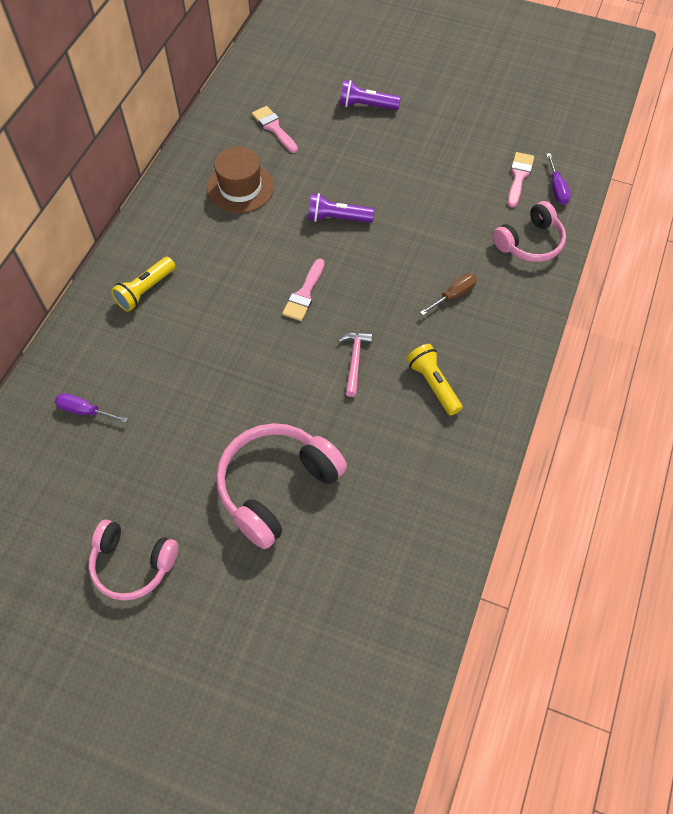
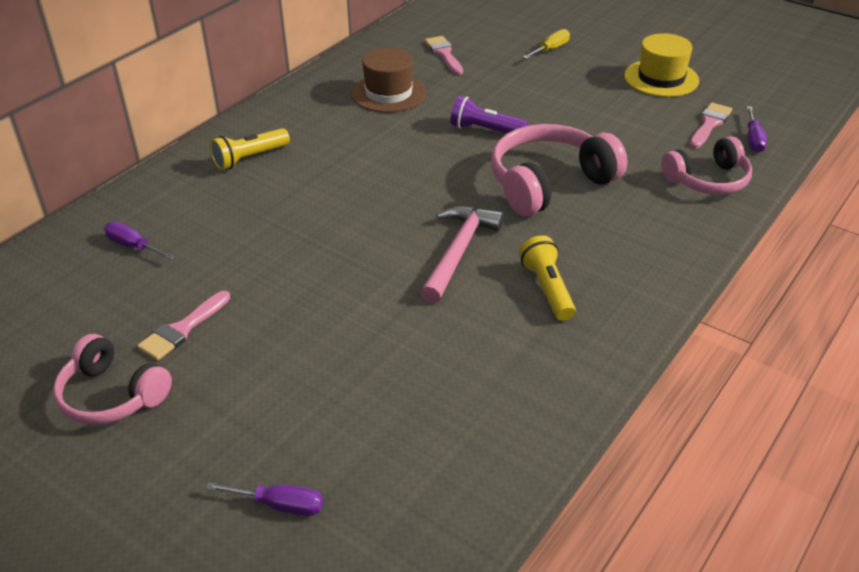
camera: 15 degrees right, 20 degrees down
pink headphones [216,423,347,549] -> pink headphones moved to [491,124,627,216]
pink brush [282,259,325,321] -> pink brush moved to [137,291,230,361]
pink hammer [338,332,372,397] -> pink hammer [420,206,504,304], size x1.58
purple flashlight [340,80,401,110] -> yellow screwdriver [523,29,570,59]
brown screwdriver [420,274,477,315] -> none
none -> purple screwdriver [205,482,323,516]
none -> yellow hat [624,33,699,97]

